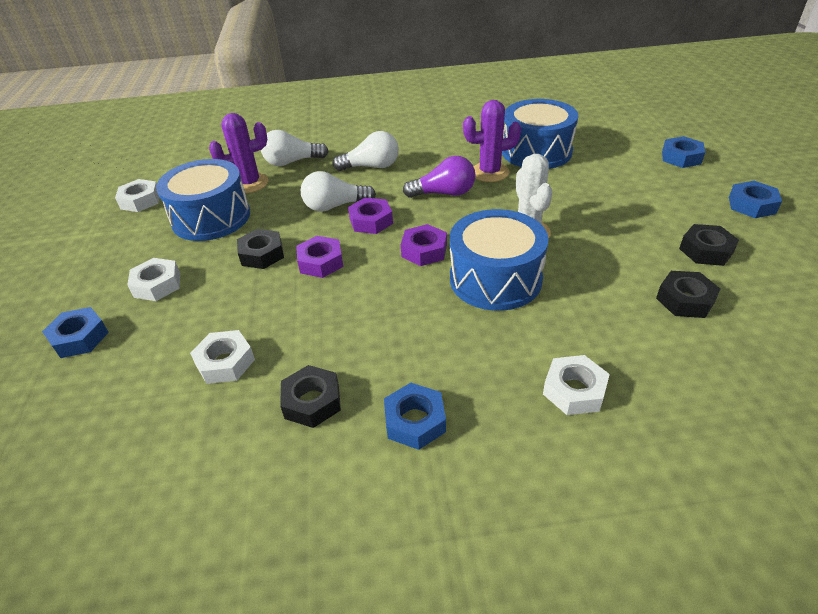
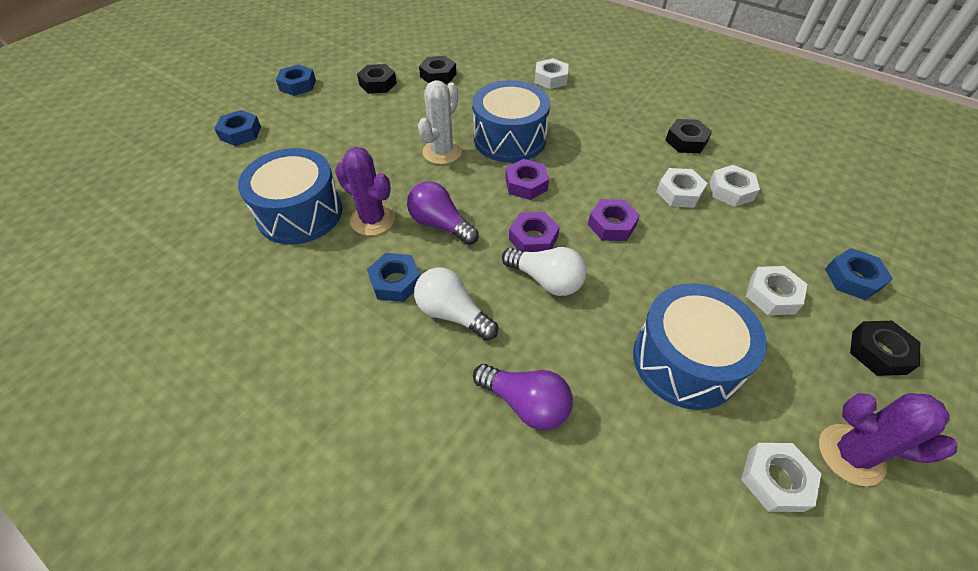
camera: 140 degrees left, 10 degrees up
purple cactus [209,113,269,193] -> purple cactus moved to [819,393,957,486]
black nut [237,229,284,269] -> black nut moved to [850,321,920,376]
white light bulb [261,130,329,166] -> purple light bulb [473,364,573,430]
blue nut [384,383,446,450] -> blue nut moved to [367,253,420,302]
none -> white nut [656,168,708,207]

